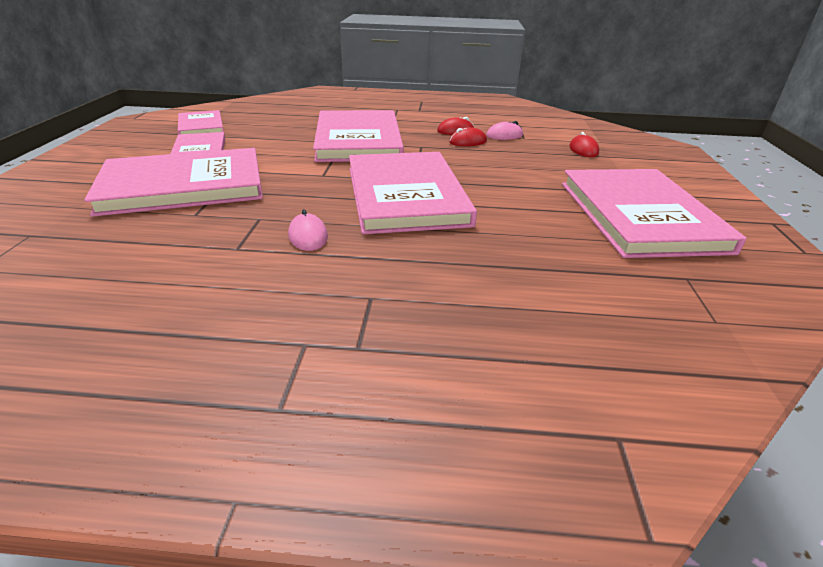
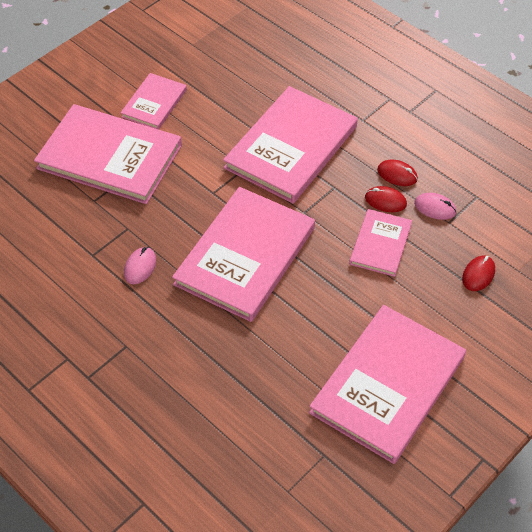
camera: 40 degrees right, 20 degrees up
pink book [178,110,224,134] -> pink book moved to [349,209,412,277]

